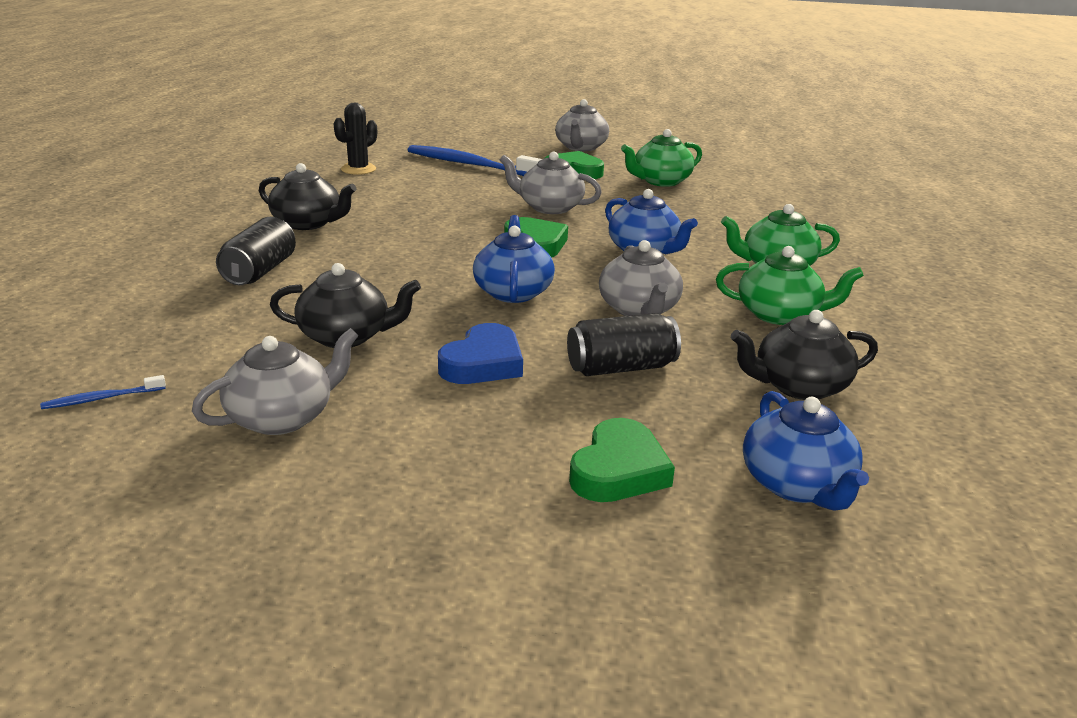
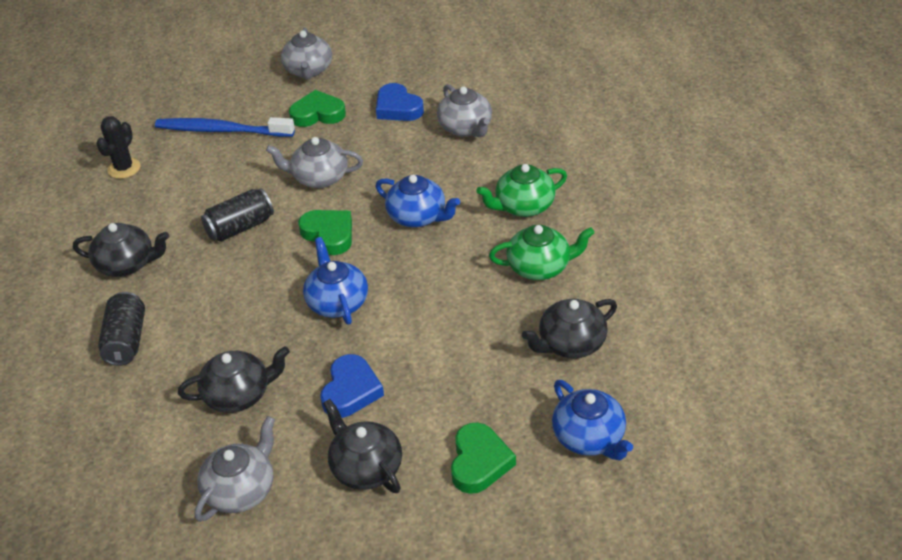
camera: 15 degrees left, 15 degrees up
blue toothbrush [40,375,166,409] -> none
black can [567,313,681,376] -> black can moved to [201,188,274,242]
grey teapot [599,240,683,316] -> grey teapot moved to [437,84,492,137]
green teapot [621,129,702,187] -> blue heart [376,83,424,121]
none -> black teapot [323,399,402,493]

